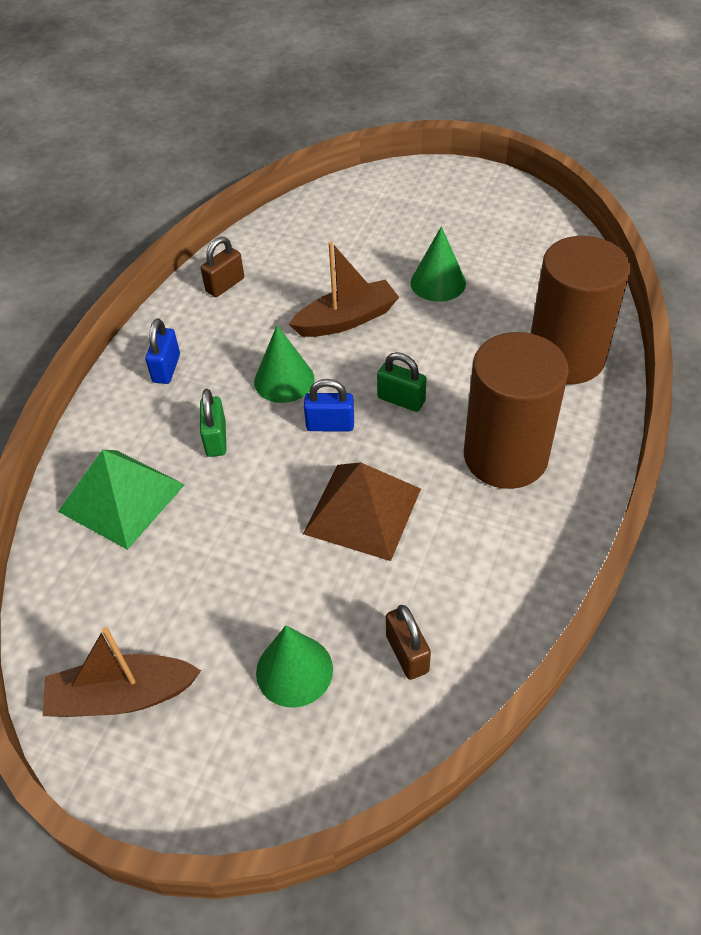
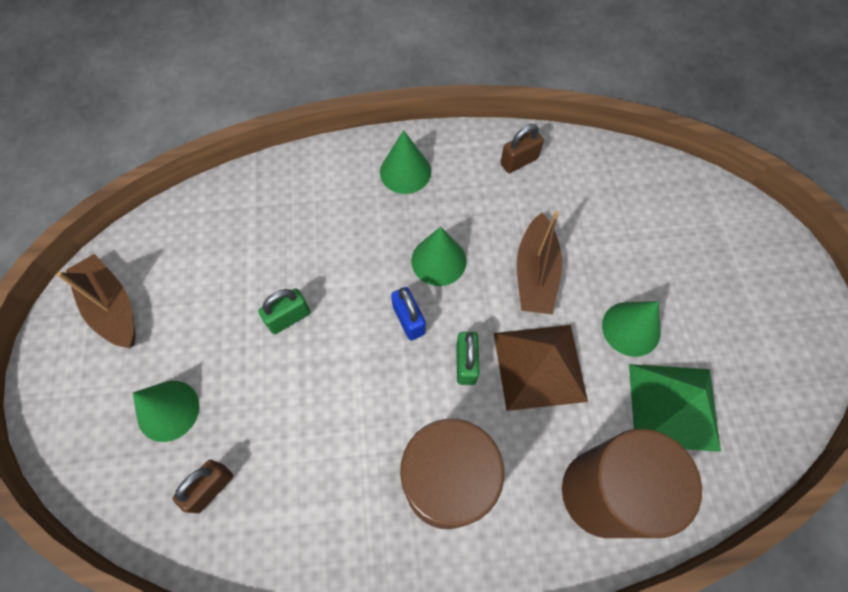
camera: 60 degrees right, 15 degrees up
green pyramid [58,450,185,550] -> green pyramid moved to [629,364,721,452]
blue padlock [146,319,180,384] -> green cone [380,130,431,194]
green padlock [200,389,226,457] -> green padlock moved to [258,288,311,334]
brown padlock [201,237,244,297] -> brown padlock turned 45 degrees counterclockwise [500,124,544,173]
brown boat [289,241,399,337] -> brown boat turned 60 degrees clockwise [517,211,562,314]
brown pyramid [303,462,421,561] -> brown pyramid moved to [494,325,588,411]

